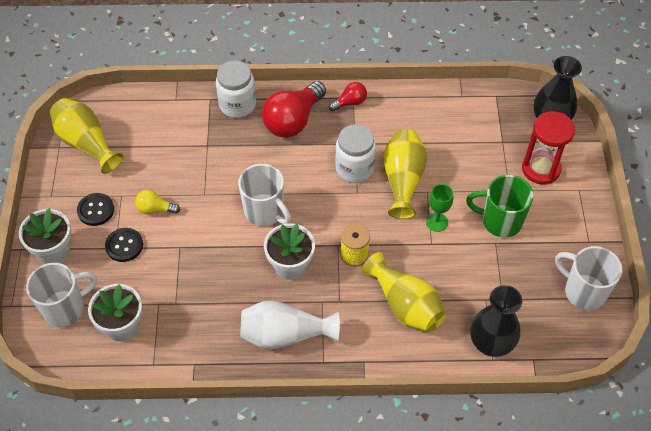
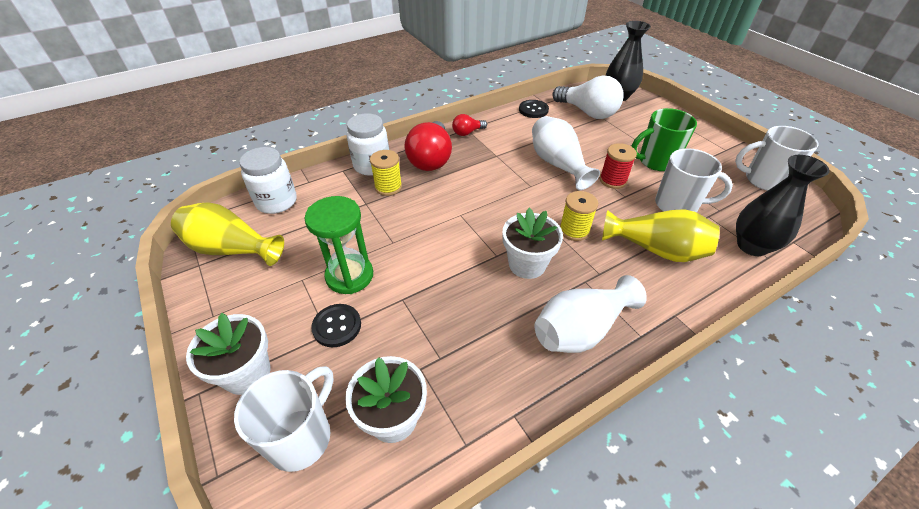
camera: 30 degrees left, 10 degrees down
black button [77,193,114,226] -> black button moved to [519,100,549,118]
yellow light bulb [135,190,180,214] -> green hourglass [304,196,373,294]
white mug [238,164,291,226] -> white mug moved to [655,148,733,213]
red light bulb [329,82,367,111] -> red light bulb turned 150 degrees counterclockwise [452,114,487,136]
white jar [335,124,376,183] -> white jar moved to [239,147,297,214]
yellow vase [383,129,427,219] -> white vase [532,116,600,190]
green goblet [426,184,453,232] -> red spool [600,143,637,189]
red hourglass [522,111,575,184] -> none
none -> yellow spool [370,150,402,196]
none -> white light bulb [553,76,624,119]

